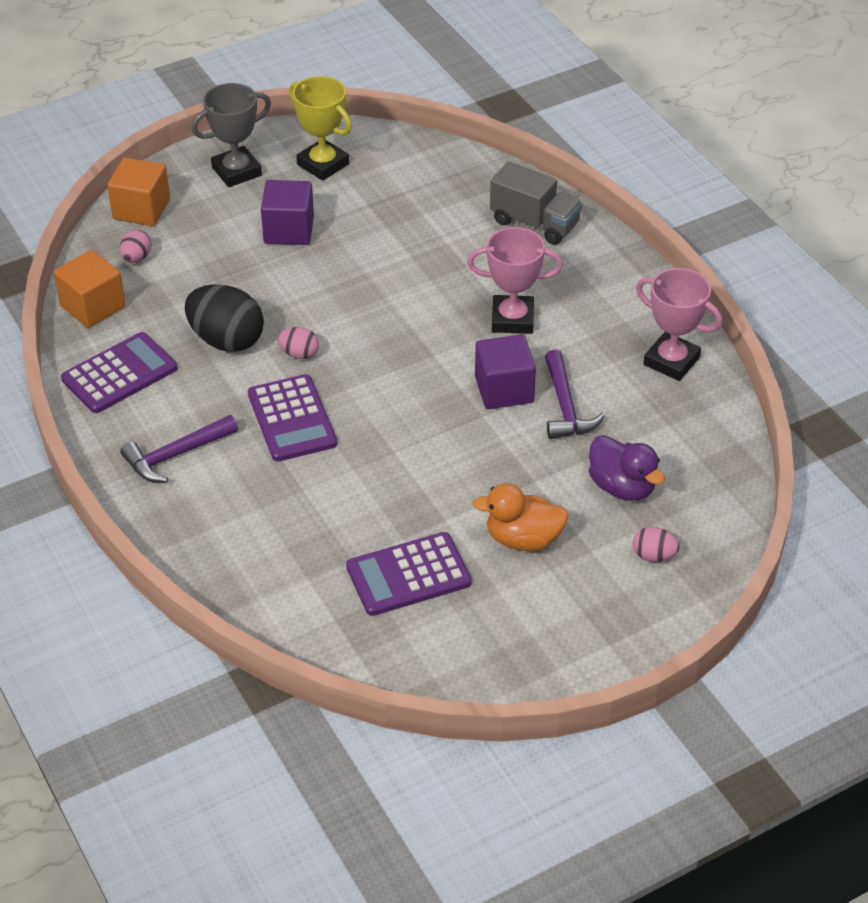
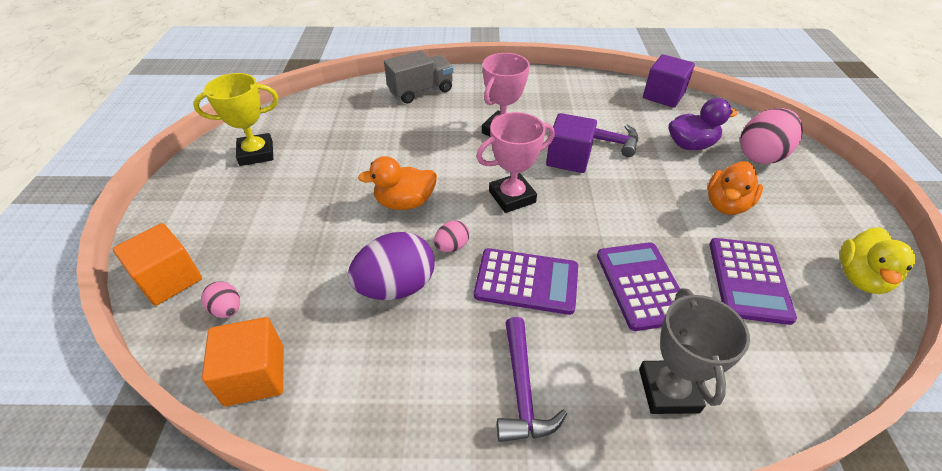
camera: 60 degrees left, 0 degrees up
purple calculator [61,332,177,413] -> purple calculator moved to [597,242,680,331]
black egg [185,284,264,352] -> purple egg [348,232,434,300]
grey trophy [191,83,271,187] -> grey trophy moved to [639,288,750,414]
purple cube [261,180,314,245] -> purple cube moved to [643,54,695,108]
pink egg [633,527,679,562] -> pink egg [740,108,803,164], size x2.01
pink trophy [636,268,722,381] -> pink trophy moved to [476,112,555,213]
none -> orange duck [358,156,437,210]
none -> yellow duck [840,227,916,294]

